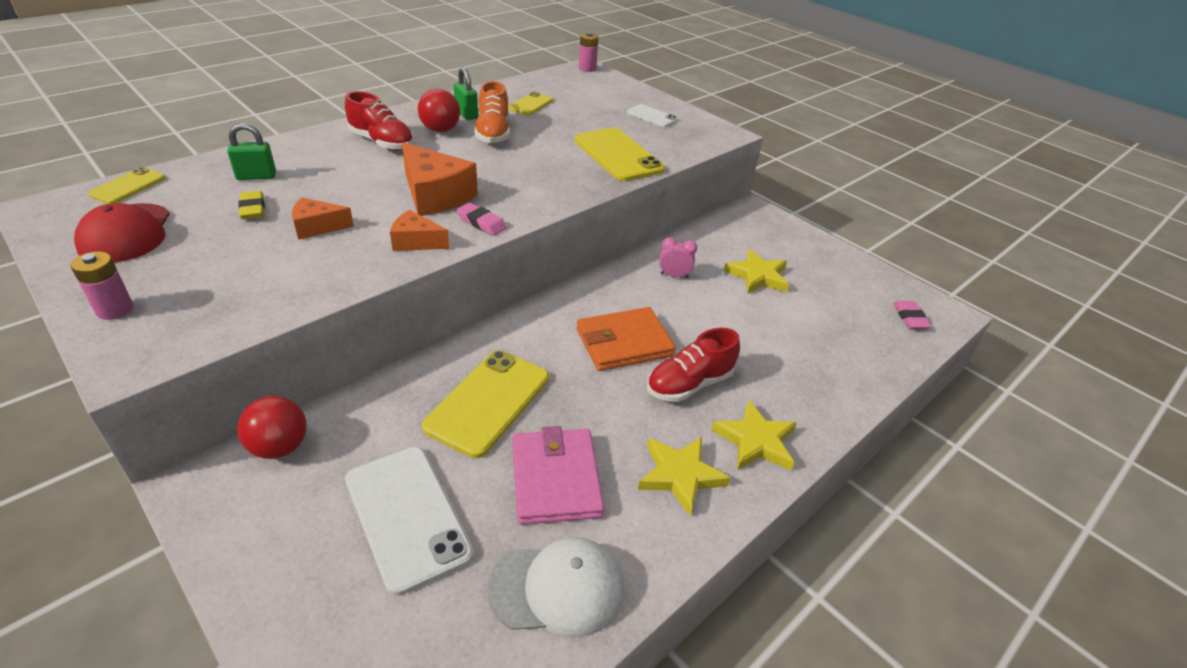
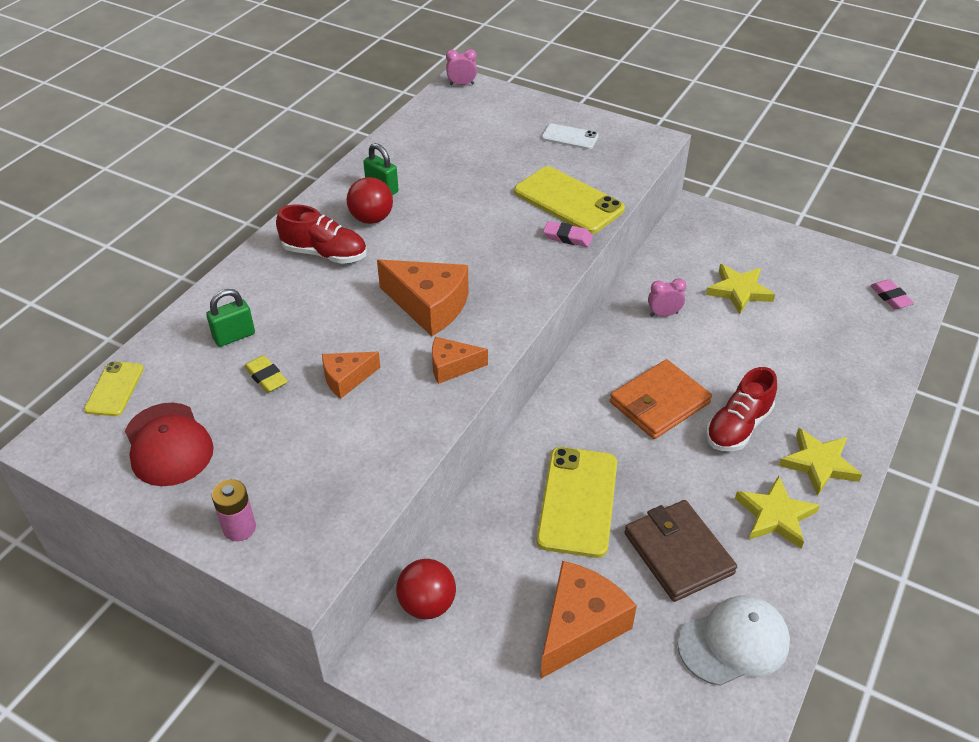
camera: 15 degrees left, 5 degrees up
white phone [345,447,474,596] -> orange cheese [540,561,637,679]
pink eraser [457,203,507,236] -> pink eraser moved to [543,221,593,247]
orange shoe [475,81,510,144] -> none
yellow phone [508,92,553,115] -> none
pink wallet [512,426,604,525] -> brown wallet [624,500,737,602]
pink battery [579,32,598,72] -> pink clock [446,49,477,85]

